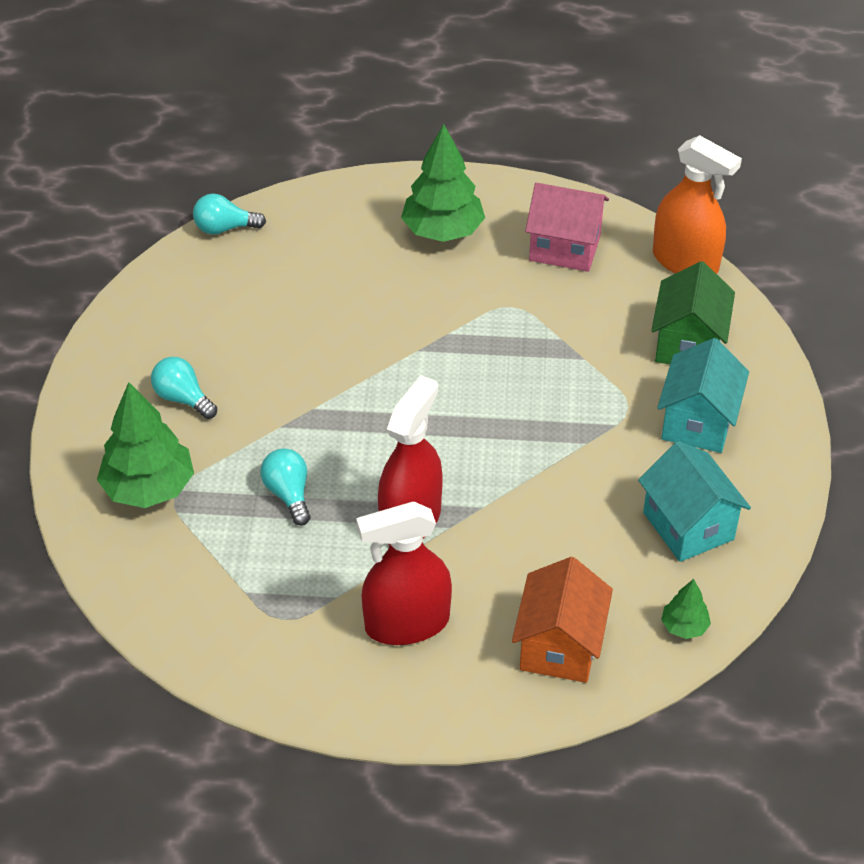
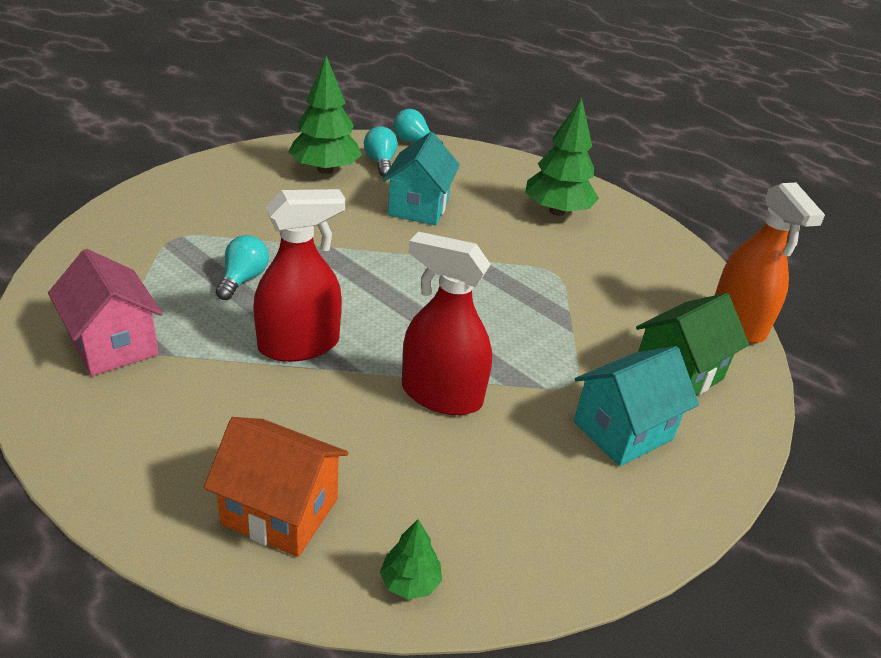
camera: 35 degrees right, 10 degrees down
green tree [97,382,194,508] -> green tree moved to [289,56,362,174]
turquoise light bulb [151,357,217,419] -> turquoise light bulb moved to [364,126,398,177]
red spray bottle [356,502,452,645] -> red spray bottle moved to [402,232,492,415]
orange house [512,557,613,683] -> orange house turned 60 degrees clockwise [204,417,349,557]
pink house [525,183,609,272] -> pink house moved to [48,249,163,376]
turquoise house [638,441,751,562] -> turquoise house moved to [382,132,460,225]

